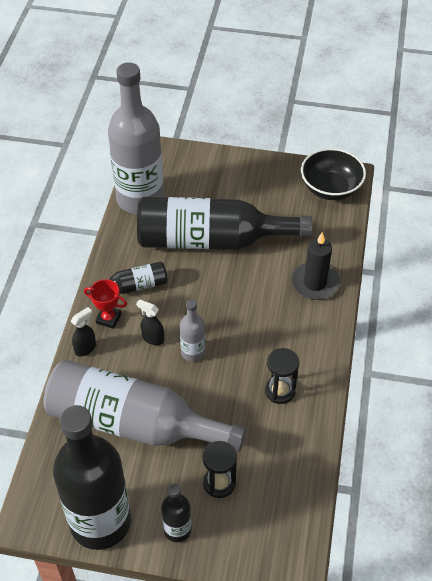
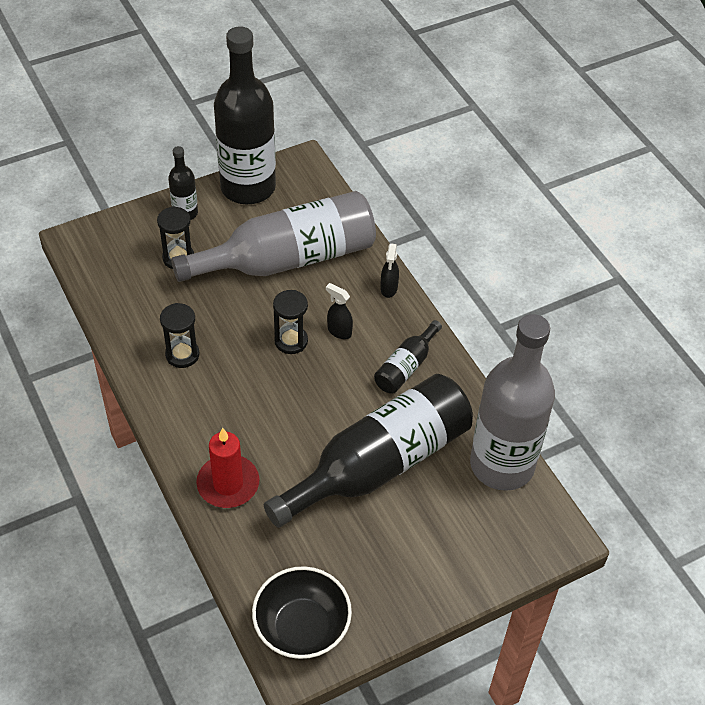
camera: 140 degrees right, 0 degrees up
red trophy [84,279,127,329] -> none
black spray bottle [136,299,164,345] -> black spray bottle turned 135 degrees counterclockwise [326,283,353,339]
grey bottle [180,299,205,362] -> black hourglass [273,290,308,354]
black candle [291,232,340,300] -> red candle [196,428,259,508]

